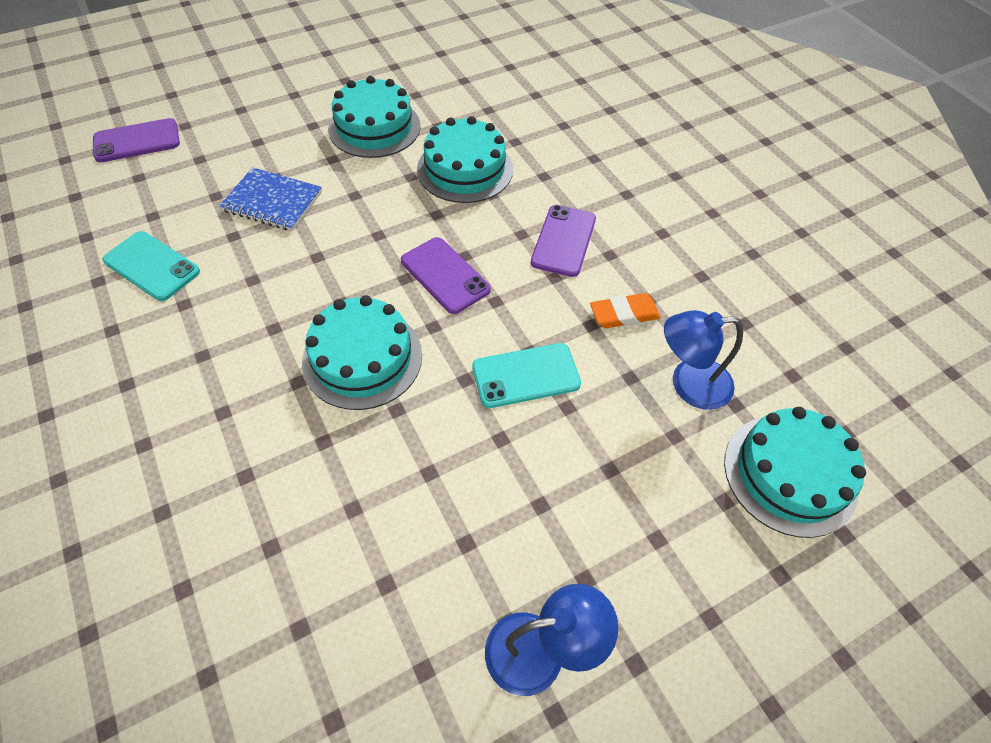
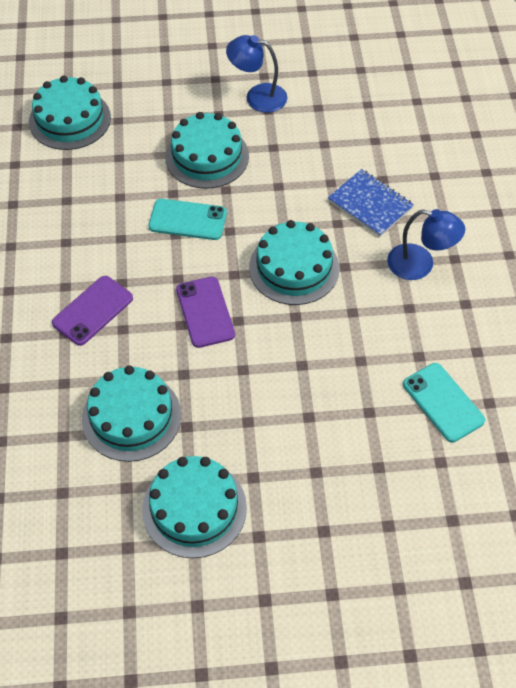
camera: 155 degrees left, 0 degrees up
purple phone [93,118,180,162] -> none
blue notebook [219,167,322,231] -> blue notebook moved to [328,169,414,237]
orange eraser [590,293,661,328] -> none
blue lamp [664,310,743,410] -> blue lamp moved to [387,209,465,280]
none -> turquoise cake [165,112,249,189]

